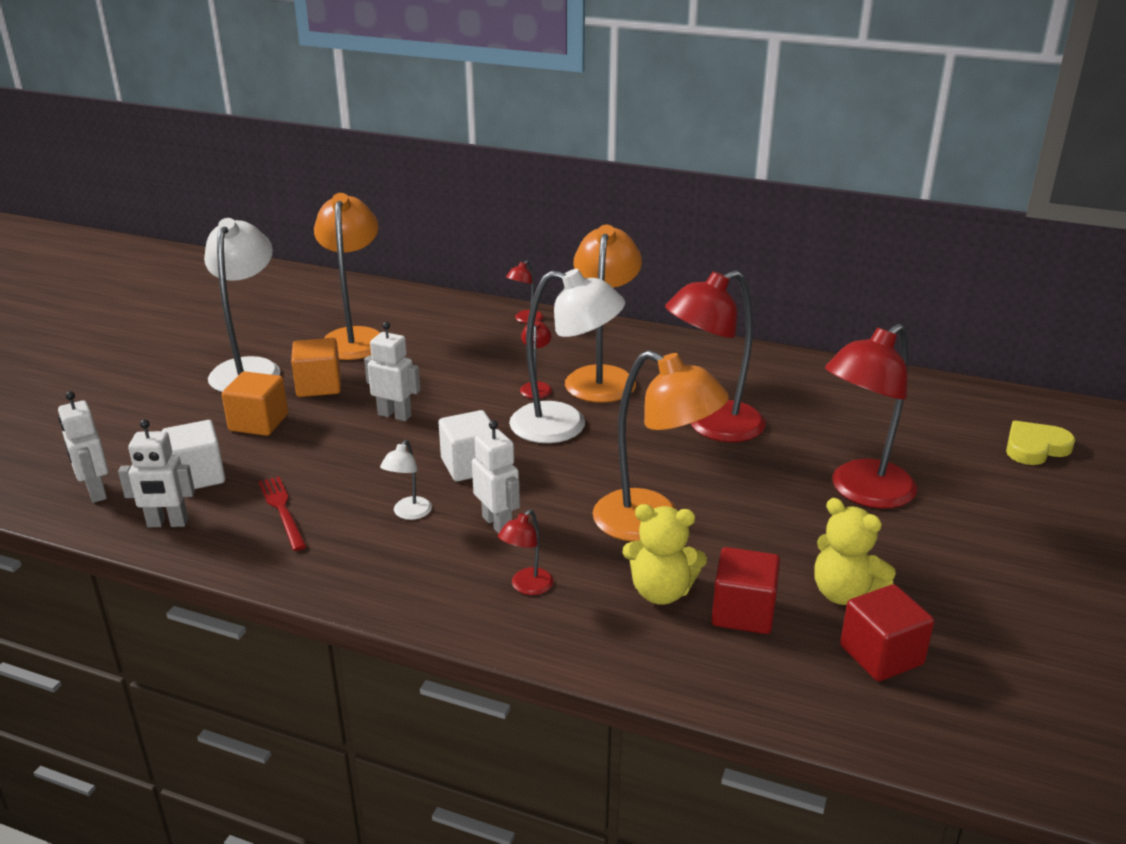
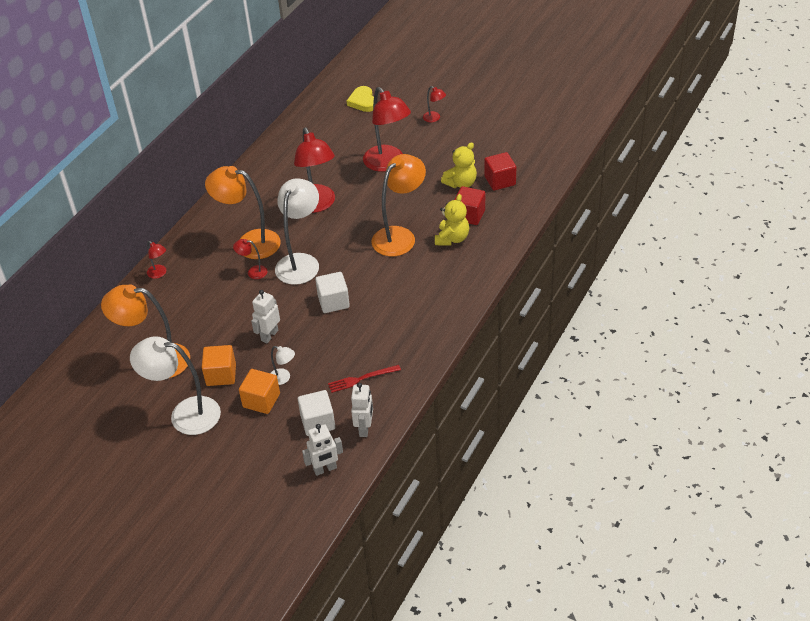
camera: 80 degrees left, 15 degrees up
white lamp [380,440,432,520] -> white lamp moved to [270,346,295,385]
white robot [472,420,520,533] -> none
red lamp [498,509,554,595] -> red lamp moved to [423,86,446,122]

